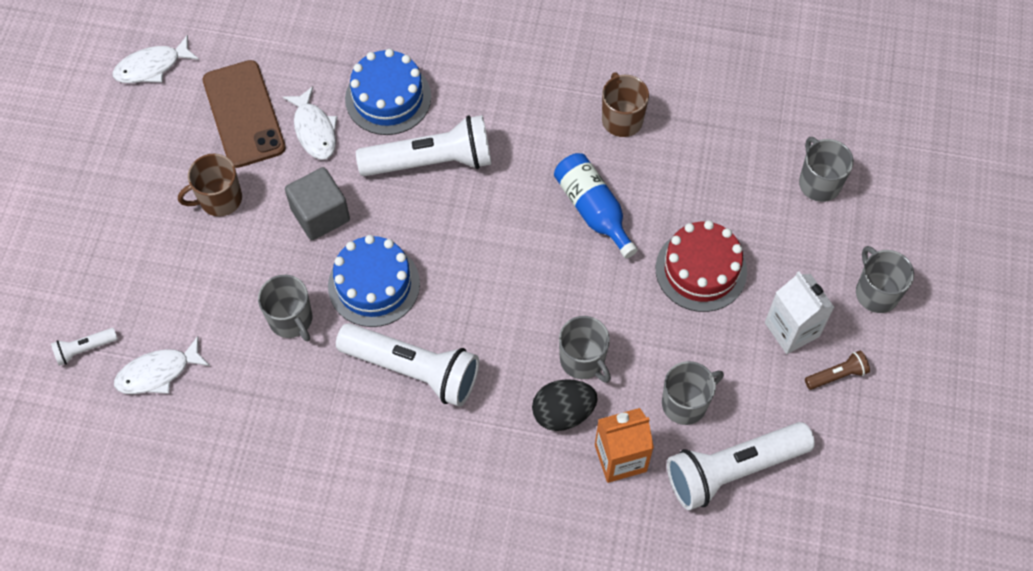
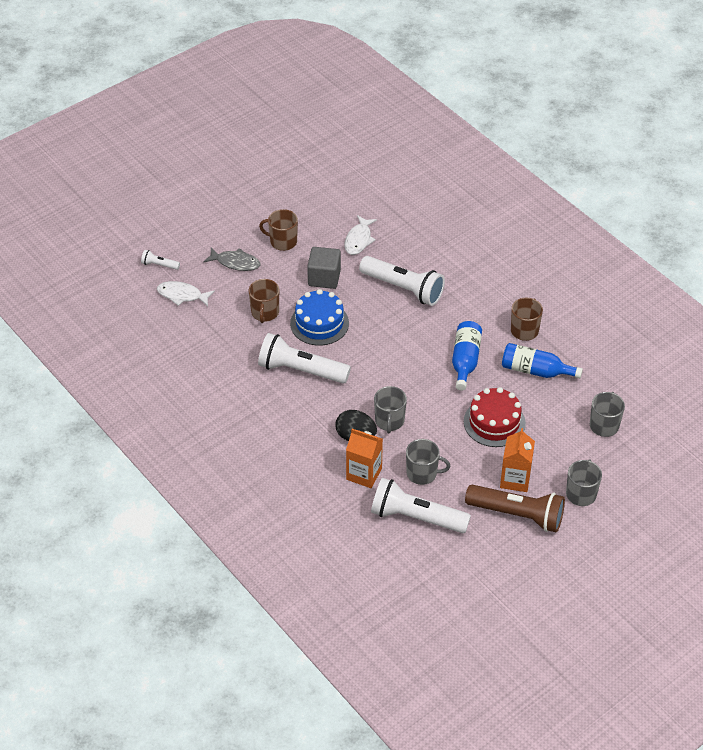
camera: 40 degrees right, 15 degrees down
white fish [113,35,199,83] -> none
brown phone [203,60,286,168] -> none
grey mug [258,275,312,341] -> brown mug [249,279,279,323]
white flashlight [336,323,479,407] -> white flashlight turned 135 degrees clockwise [258,333,351,383]
blue cake [345,49,431,135] -> none
white carton [765,271,835,354] -> orange carton [500,428,535,492]
brown flashlight [805,351,870,390] -> brown flashlight [465,485,565,533], size x2.24
none -> grey fish [203,248,260,271]
none -> blue bottle [502,343,583,378]

